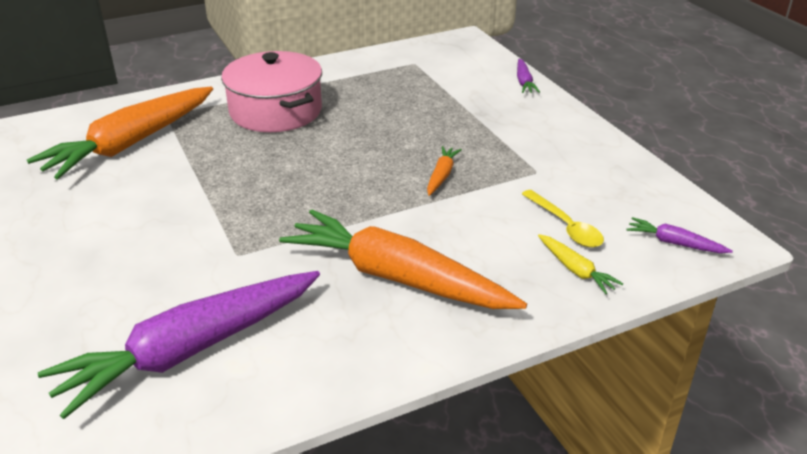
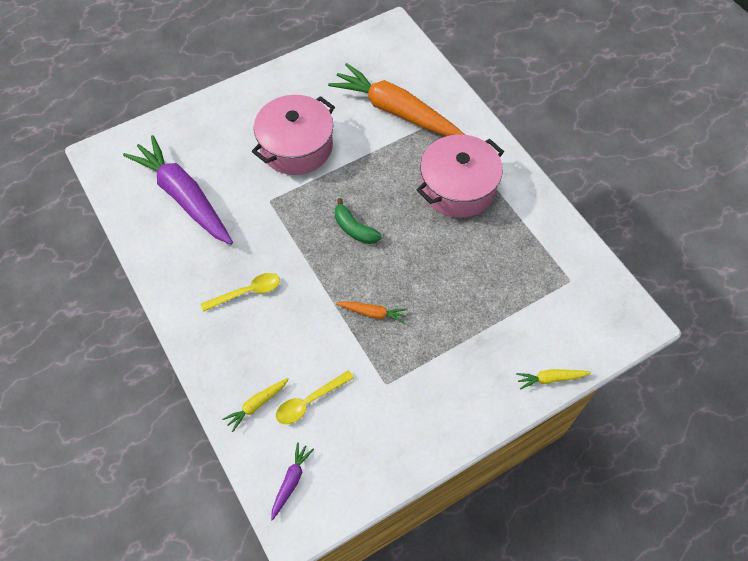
camera: 85 degrees right, 25 degrees up
orange carrot [279,210,527,309] -> yellow spoon [201,273,280,312]
purple carrot [517,58,540,93] -> yellow carrot [516,369,591,390]
none -> pink pot [252,95,335,175]
none -> green banana [335,198,382,244]

